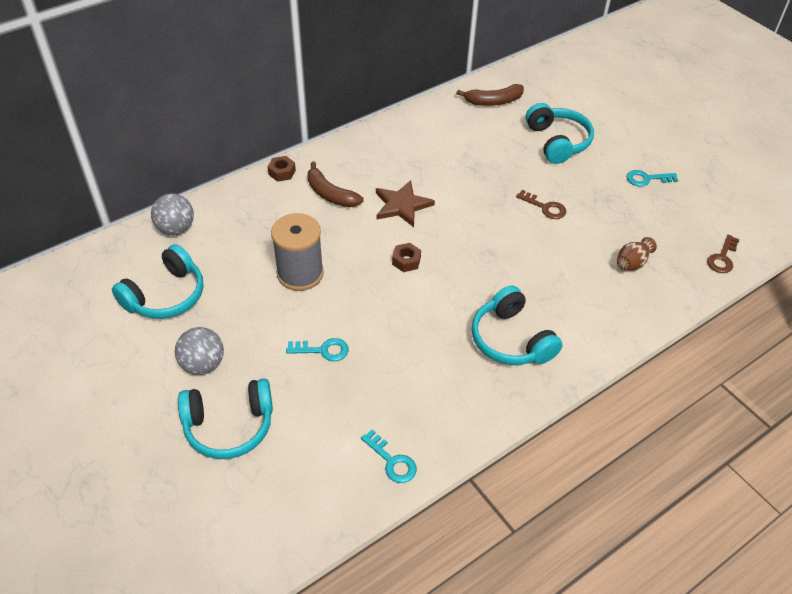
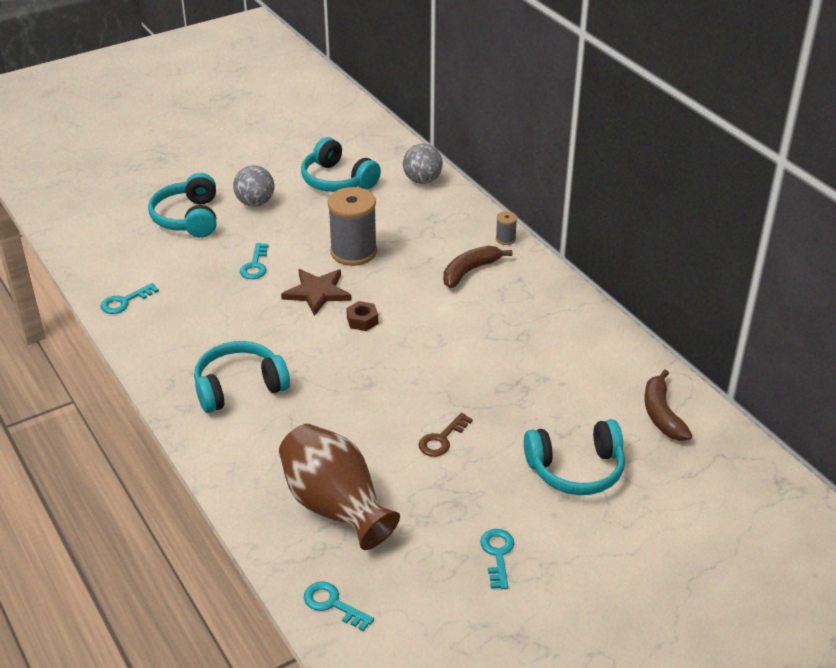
camera: 95 degrees right, 10 degrees down
brown nut [268,156,296,182] -> grey spool [496,211,517,245]
brown star [376,180,435,227] -> brown star moved to [281,269,352,316]
brown vase [617,237,657,271] -> brown vase [279,424,400,550], size x2.19
brown key [707,235,740,273] -> turquoise key [304,581,374,631]

